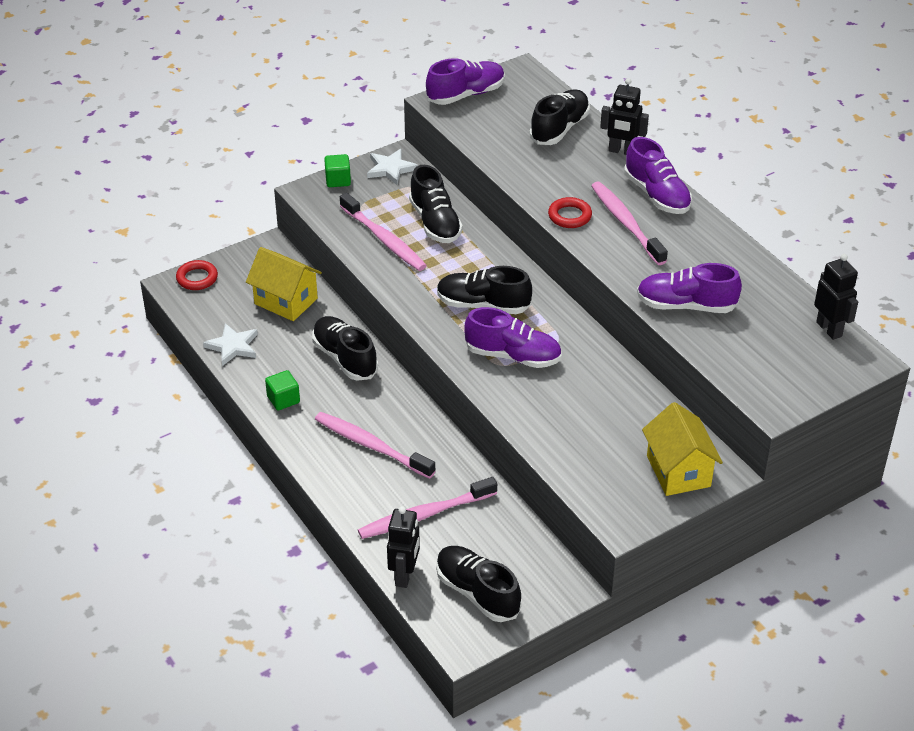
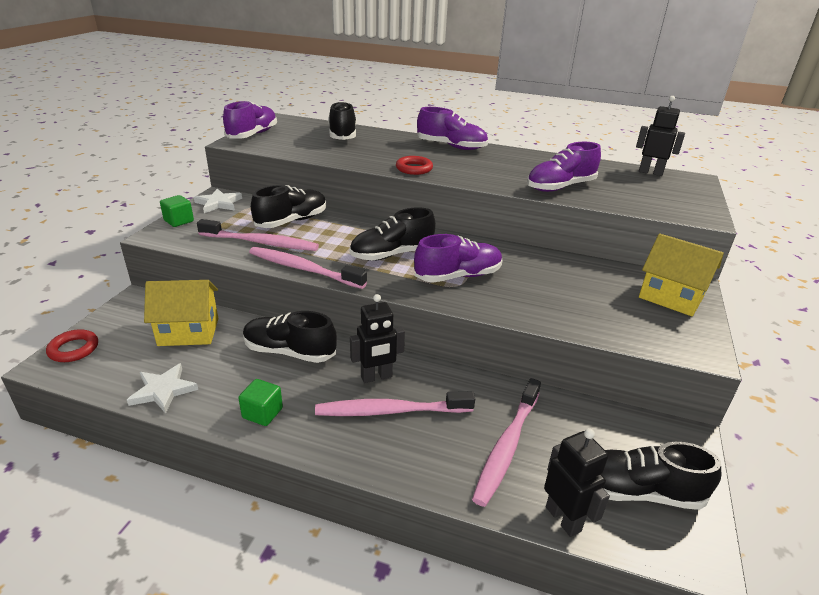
camera: 40 degrees left, 10 degrees down
black shoe [409,165,463,243] -> black shoe turned 75 degrees counterclockwise [251,185,327,228]
pink toothbrush [591,181,668,265] -> pink toothbrush moved to [249,247,367,289]
black robot [600,78,649,155] -> black robot moved to [350,294,405,383]

